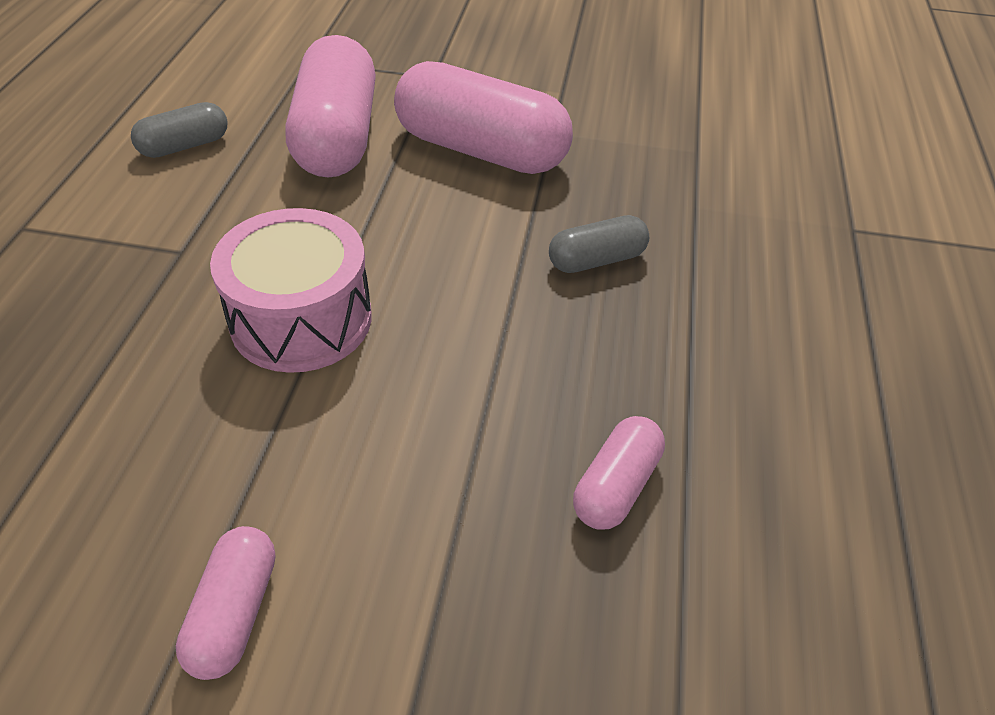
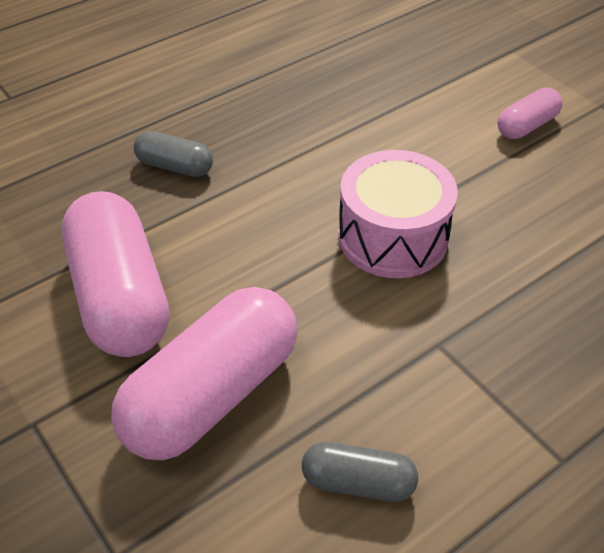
camera: 135 degrees left, 0 degrees up
pink capsule [573,416,665,530] -> none

